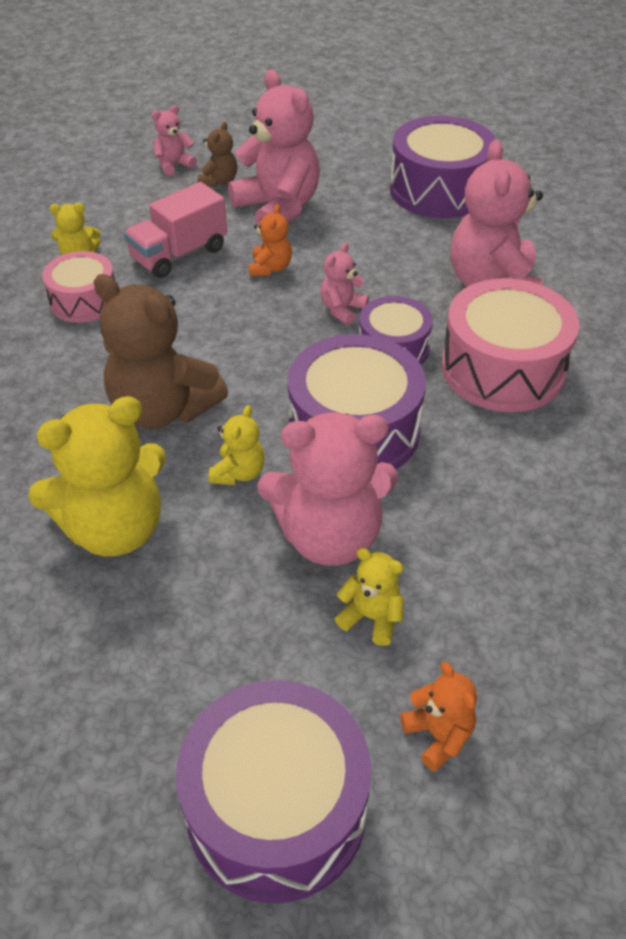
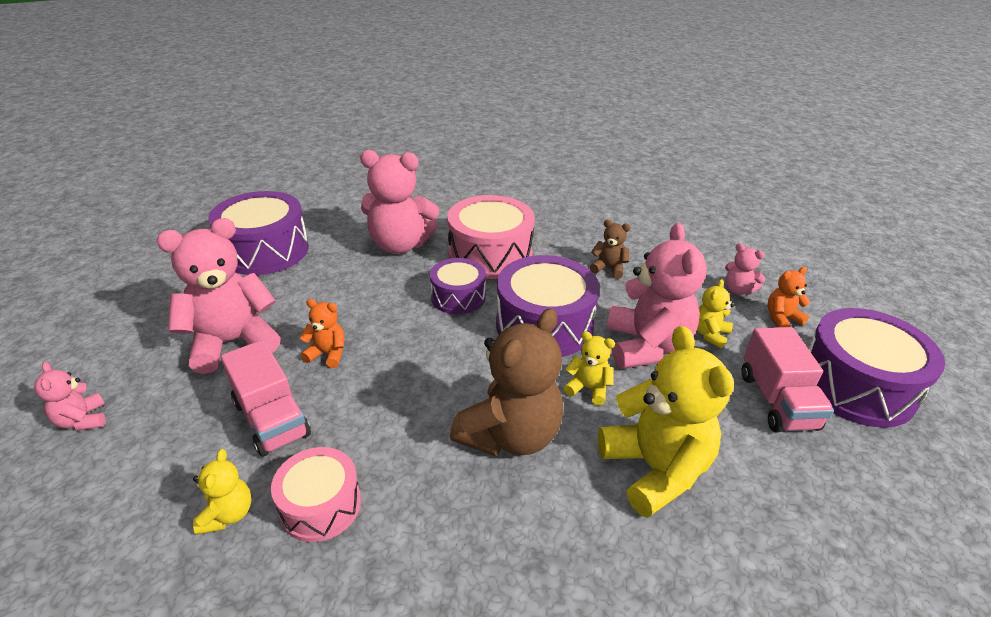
camera: 85 degrees left, 10 degrees down
brown teddy bear [197,122,237,187] -> brown teddy bear moved to [590,219,631,279]
pink teddy bear [320,243,369,325] -> pink teddy bear moved to [725,243,766,295]
none -> pink truck [742,327,834,432]

